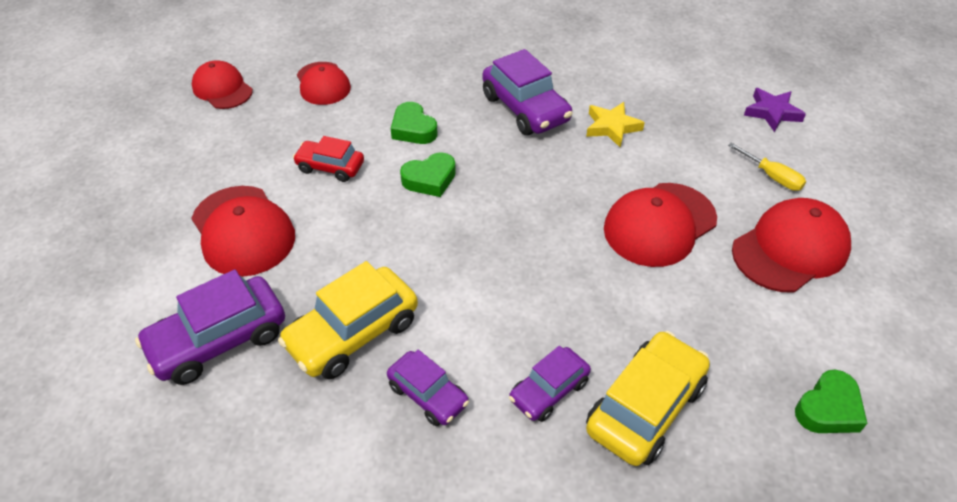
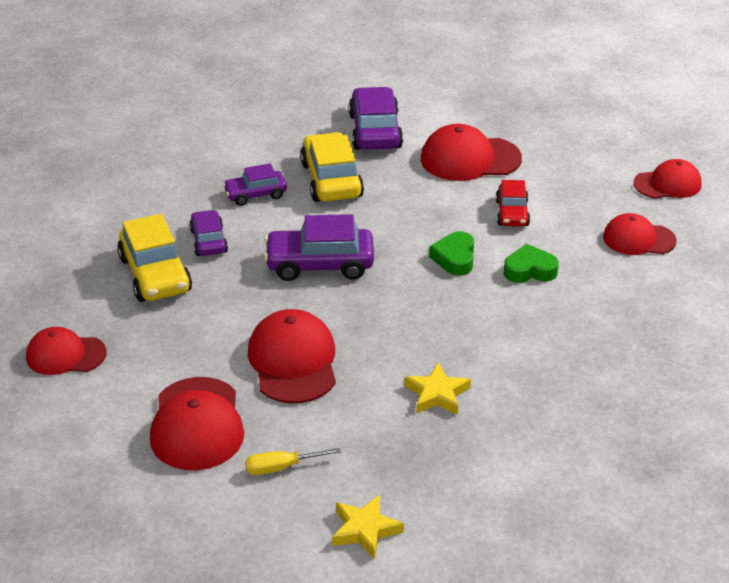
camera: 120 degrees right, 10 degrees down
red car [293,136,364,182] -> red car turned 135 degrees clockwise [496,180,530,226]
purple car [482,49,573,136] -> purple car moved to [264,214,374,281]
purple star [744,88,806,132] -> yellow star [332,494,404,560]
green heart [795,370,867,433] -> red cap [26,327,107,375]

